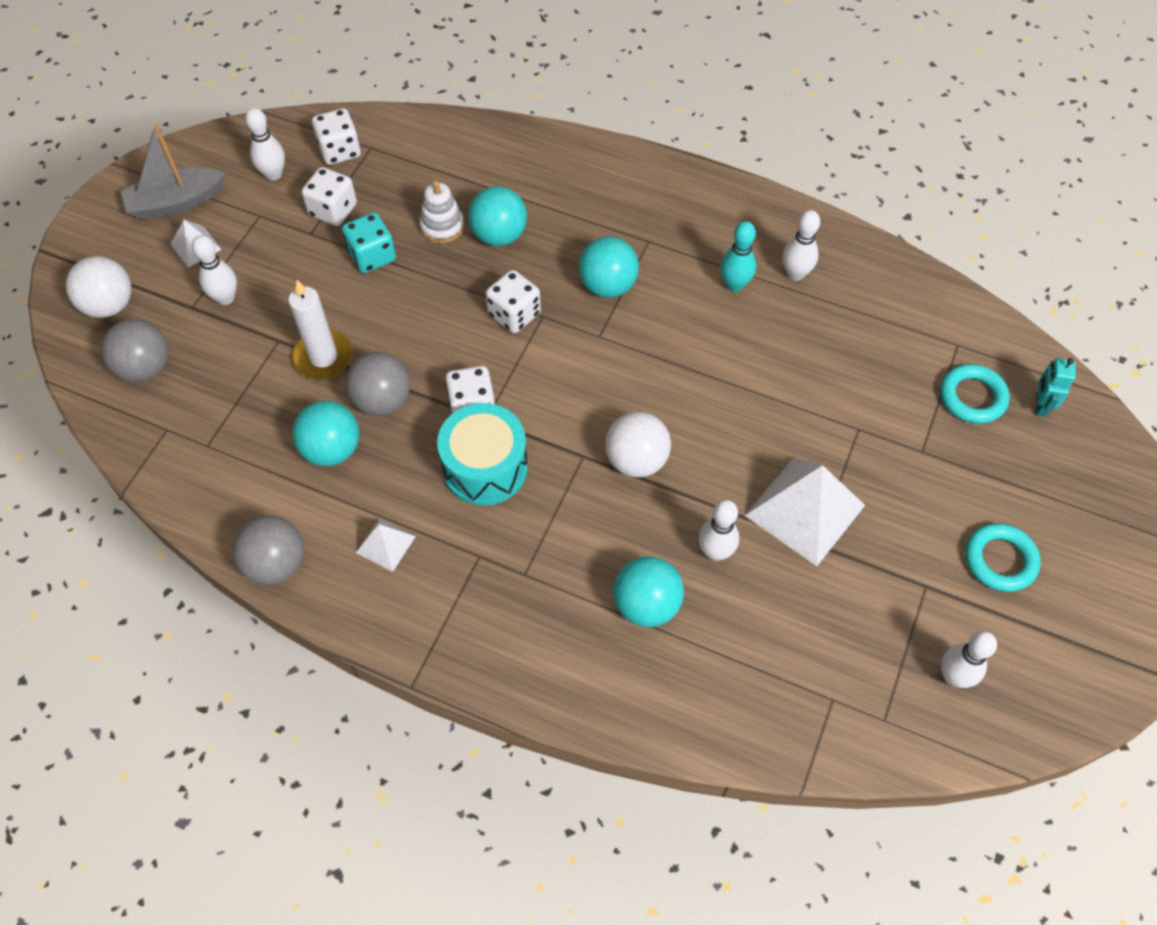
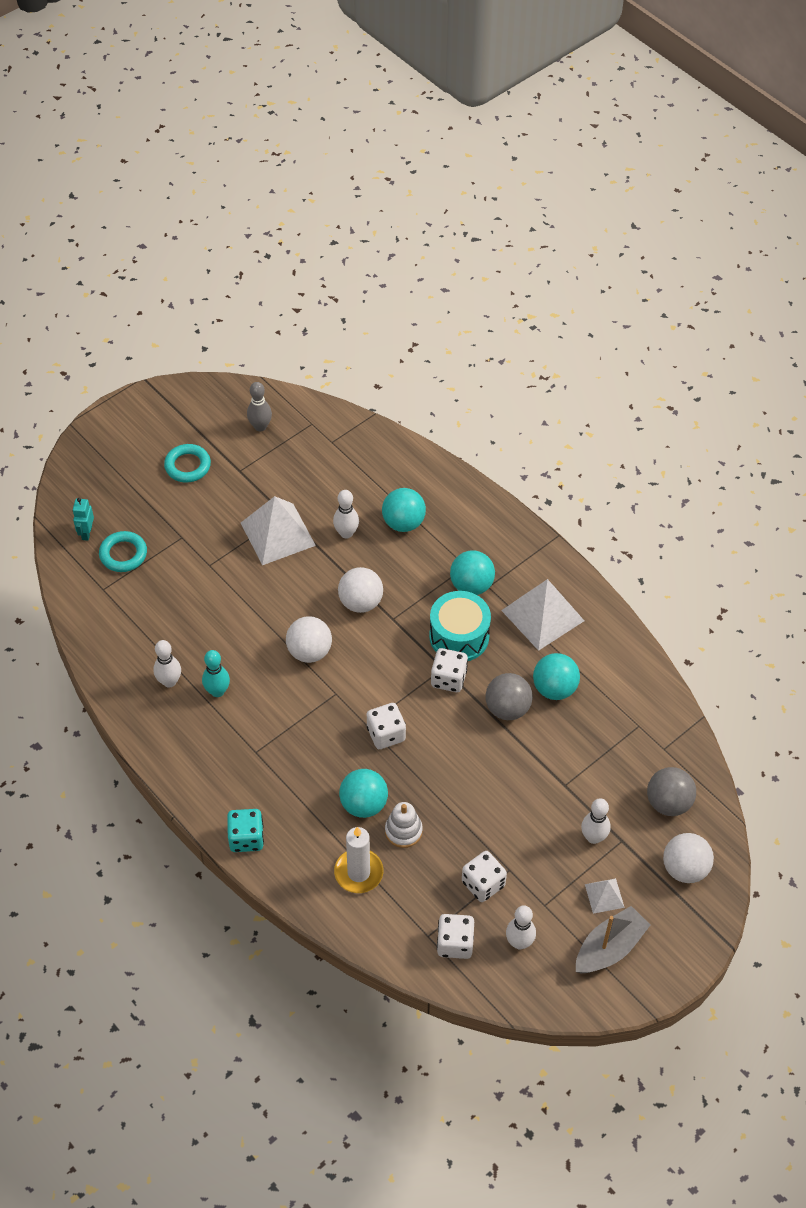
camera: 155 degrees left, 5 degrees down
grey boat [121,124,225,220] -> grey boat turned 45 degrees counterclockwise [576,906,650,973]
grey ball [232,515,304,585] -> none
white candle [288,280,353,379] -> white candle moved to [334,827,384,893]
turquoise dice [342,212,396,273] -> turquoise dice moved to [227,809,264,852]
white pyramid [356,518,416,572] -> white pyramid [501,579,584,651], size x2.02
turquoise ball [579,237,639,298] -> turquoise ball moved to [450,550,495,595]
white bowling pin [941,631,997,688] -> grey bowling pin [247,382,272,431]
turquoise robot [1036,358,1076,417] -> turquoise robot turned 150 degrees clockwise [73,498,94,541]
none -> white ball [286,616,332,663]

